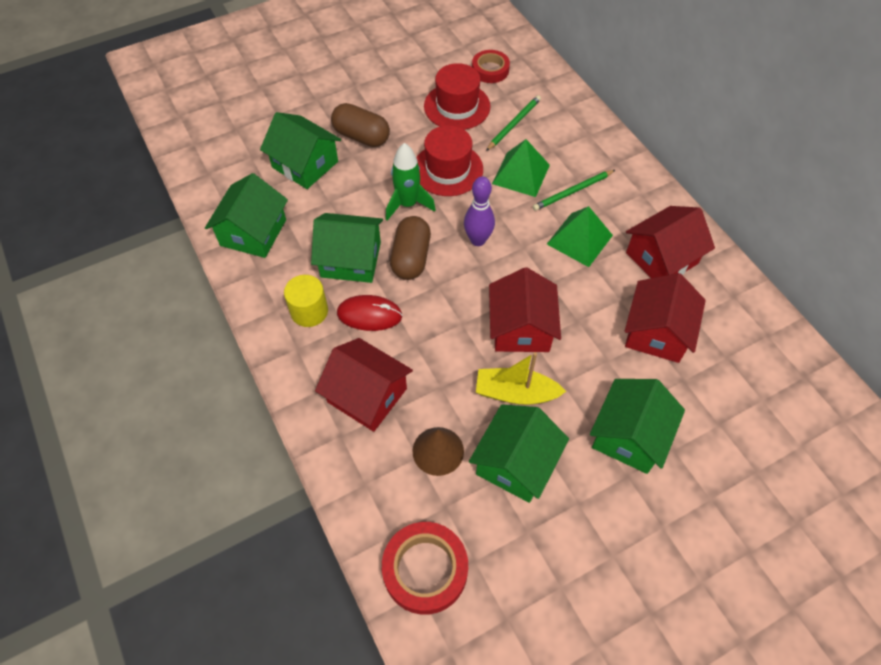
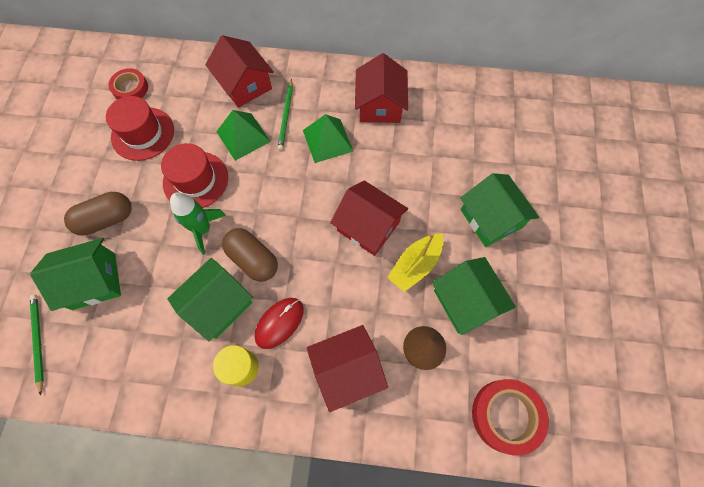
camera: 55 degrees left, 10 degrees up
green house [205,173,288,258] -> none
purple bowling pin [464,176,495,246] -> none
green pencil [486,95,541,151] -> green pencil moved to [30,295,44,396]
red house [625,273,706,363] -> red house moved to [205,35,274,108]

